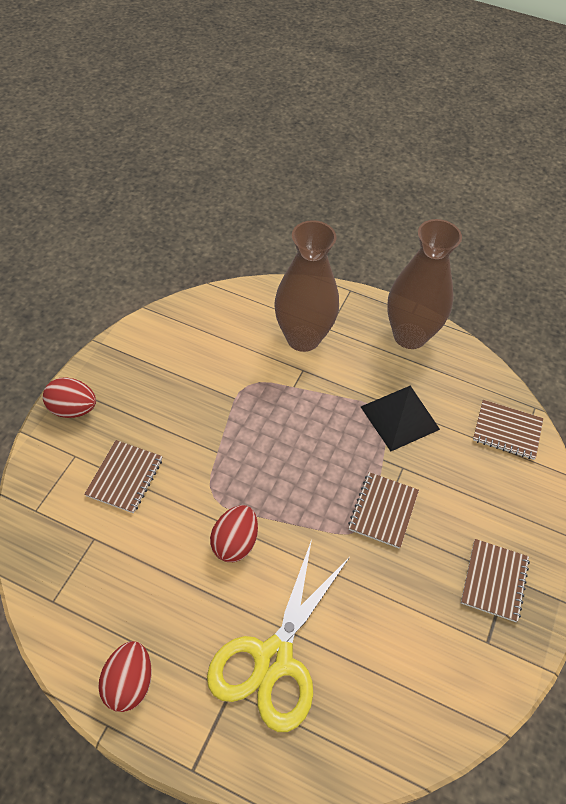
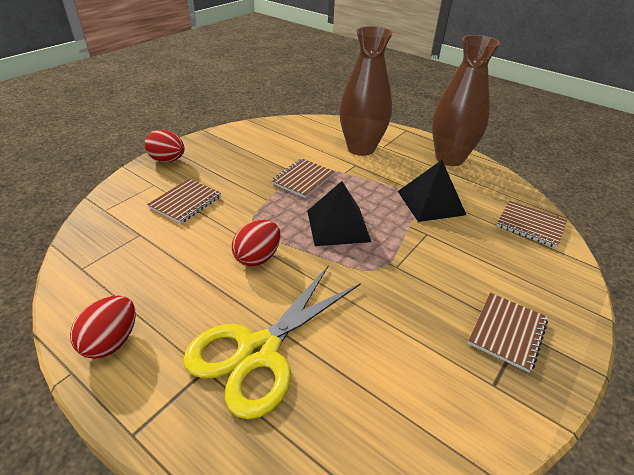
camera: 15 degrees right, 15 degrees down
brown notebook [348,472,419,549] -> brown notebook moved to [271,159,335,198]
none -> black pyramid [307,181,371,246]

